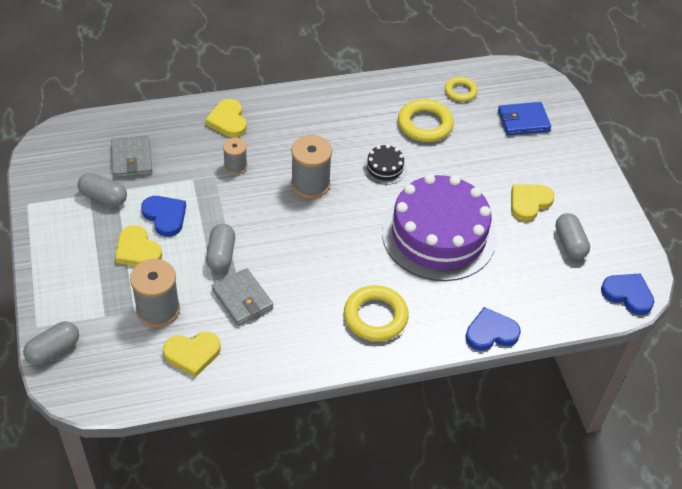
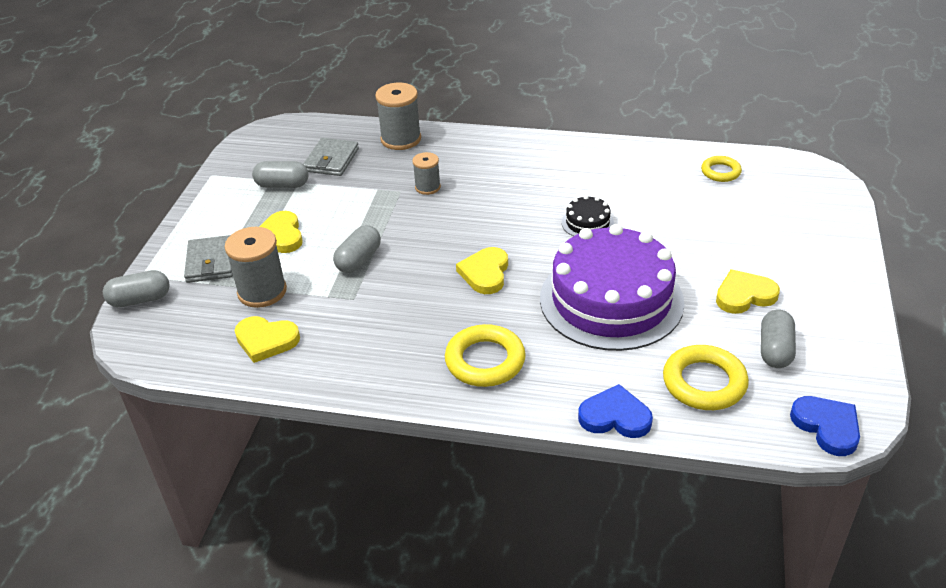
camera: 30 degrees right, 10 degrees down
grey capsule [78,173,127,207] -> grey capsule turned 45 degrees counterclockwise [252,161,308,188]
blue heart [141,196,186,237] -> none
yellow heart [205,99,247,138] -> yellow heart moved to [456,247,508,294]
grey wallet [212,268,273,326] -> grey wallet moved to [184,235,233,283]
grey spool [291,135,332,199] -> grey spool moved to [375,83,421,150]
yellow ring [398,99,454,142] -> yellow ring moved to [663,345,749,410]
blue wallet [498,102,551,135] -> none

